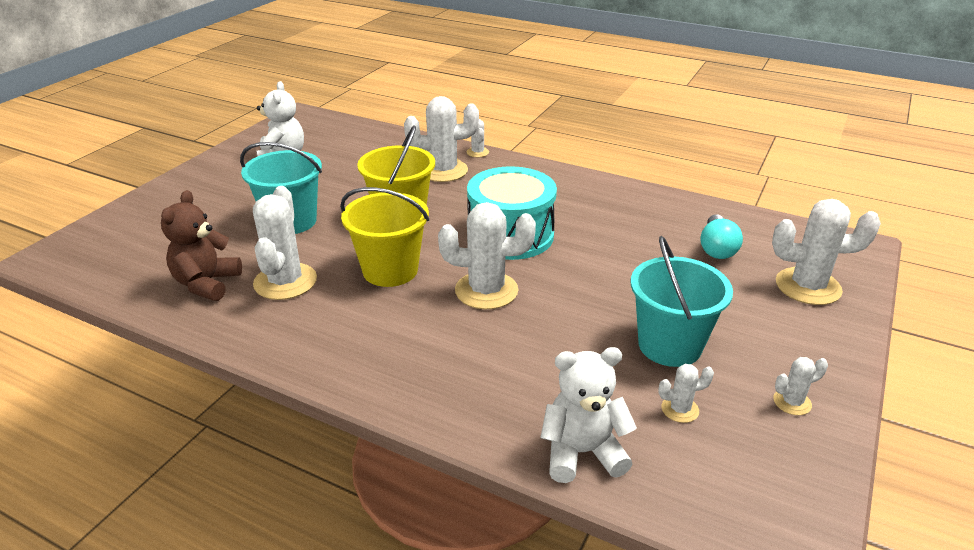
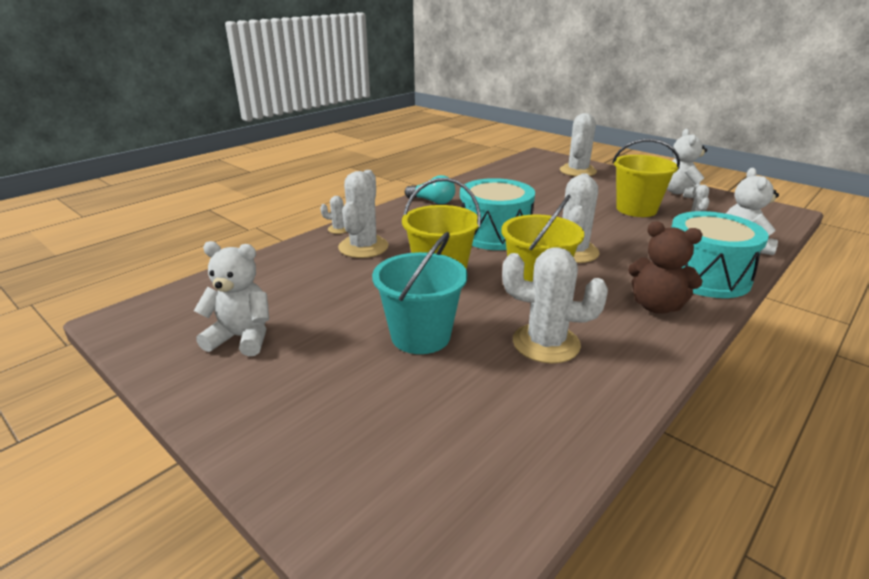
camera: 75 degrees left, 5 degrees down
brown teddy bear [161,190,242,301] -> brown teddy bear moved to [628,222,703,314]
turquoise bucket [631,236,733,367] -> yellow bucket [612,139,680,217]
turquoise light bulb [700,214,743,259] -> turquoise light bulb moved to [405,175,455,204]
white cactus [773,357,828,415] -> white teddy bear [667,129,707,198]
none -> turquoise drum [672,211,769,298]

